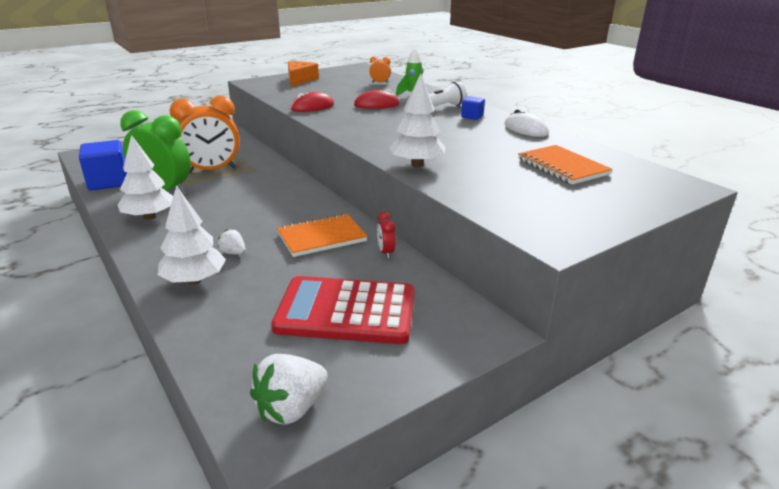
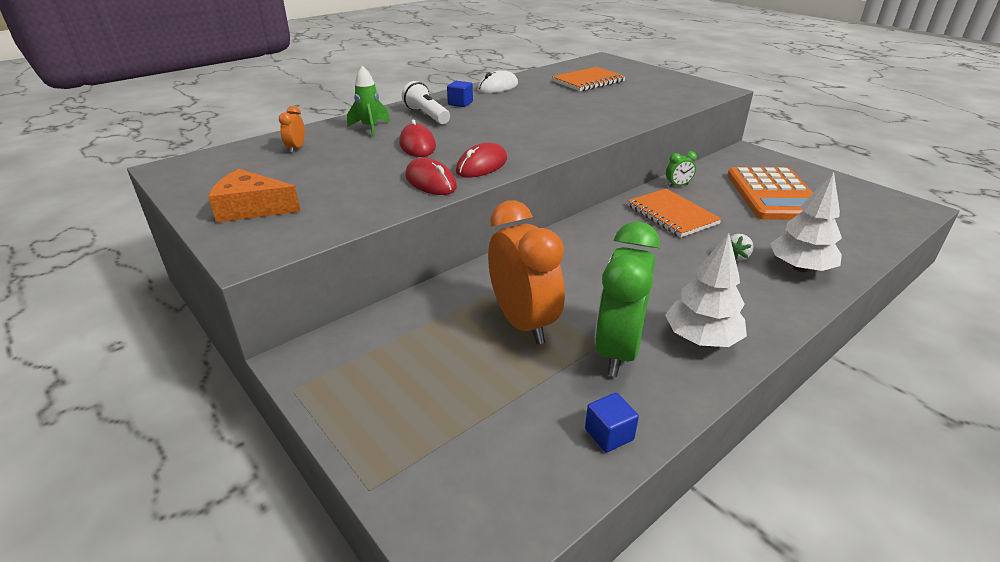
camera: 95 degrees left, 5 degrees up
blue cube [79,140,127,191] -> blue cube [585,393,639,453], size x0.51
white strawberry [250,354,328,424] -> none
red calculator [271,276,415,344] -> orange calculator [727,167,813,220]
red clock [377,212,396,259] -> green clock [666,151,697,187]
white tree [389,74,446,167] -> none
none -> red mouse [456,142,507,178]

